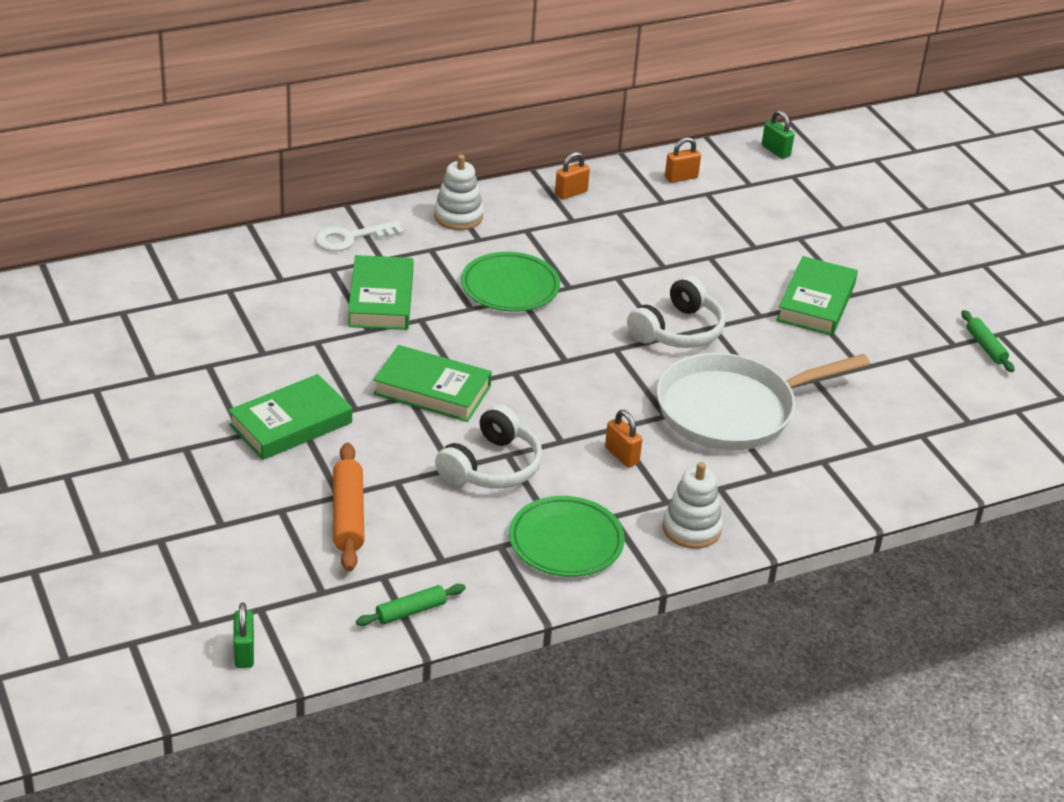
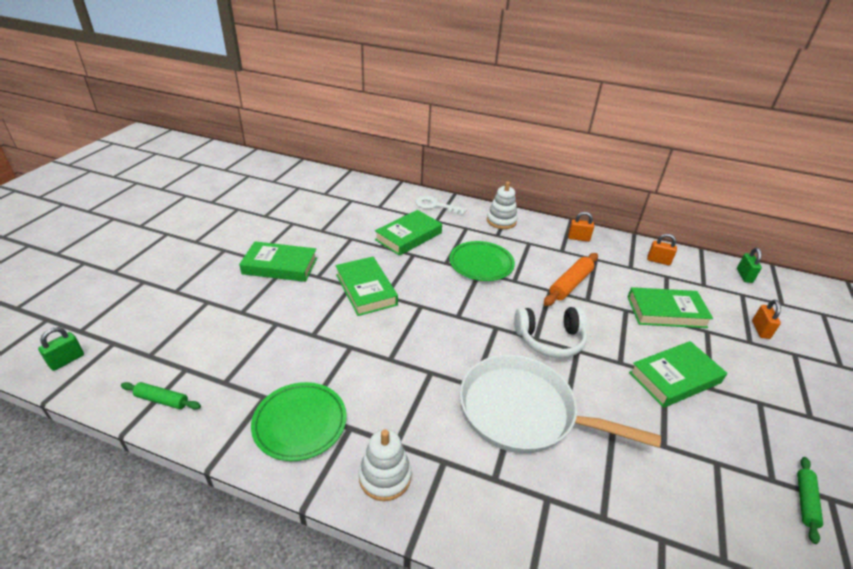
camera: 45 degrees right, 0 degrees up
orange rolling pin [333,443,364,572] -> orange rolling pin moved to [544,253,598,306]
white headphones [435,404,542,488] -> none
orange padlock [605,410,642,468] -> orange padlock moved to [752,300,781,339]
none -> green book [628,287,713,328]

